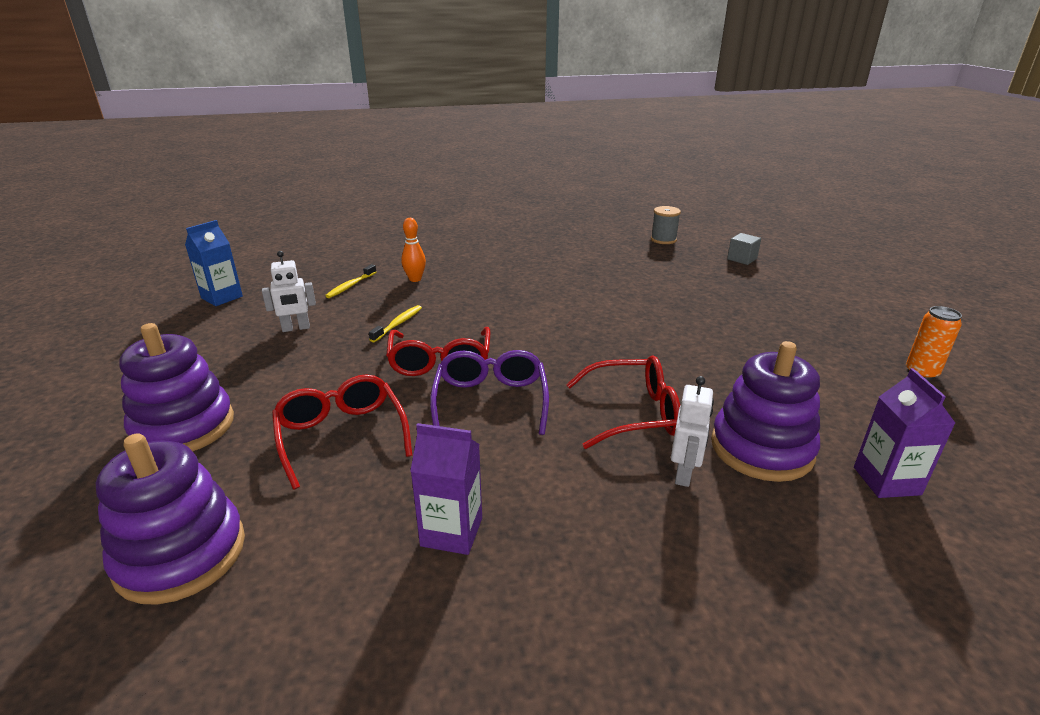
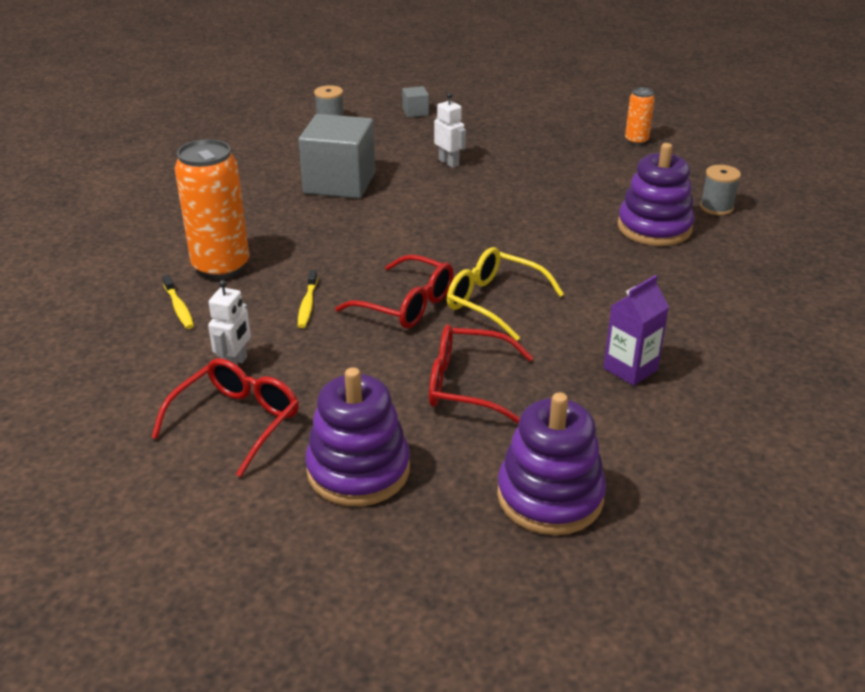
camera: 55 degrees left, 5 degrees up
blue carton [185,220,243,306] -> none
yellow toothbrush [369,305,422,342] -> yellow toothbrush turned 150 degrees counterclockwise [298,270,318,328]
orange bowling pin [401,218,426,282] -> orange can [174,139,249,279]
purple glasses [430,350,549,435] -> yellow glasses [447,247,564,341]
red glasses [566,355,680,449] -> red glasses moved to [151,358,299,477]
white robot [671,376,714,487] -> white robot moved to [434,93,466,168]
purple carton [854,368,956,498] -> grey spool [700,165,741,215]
none -> grey cube [298,114,375,199]

